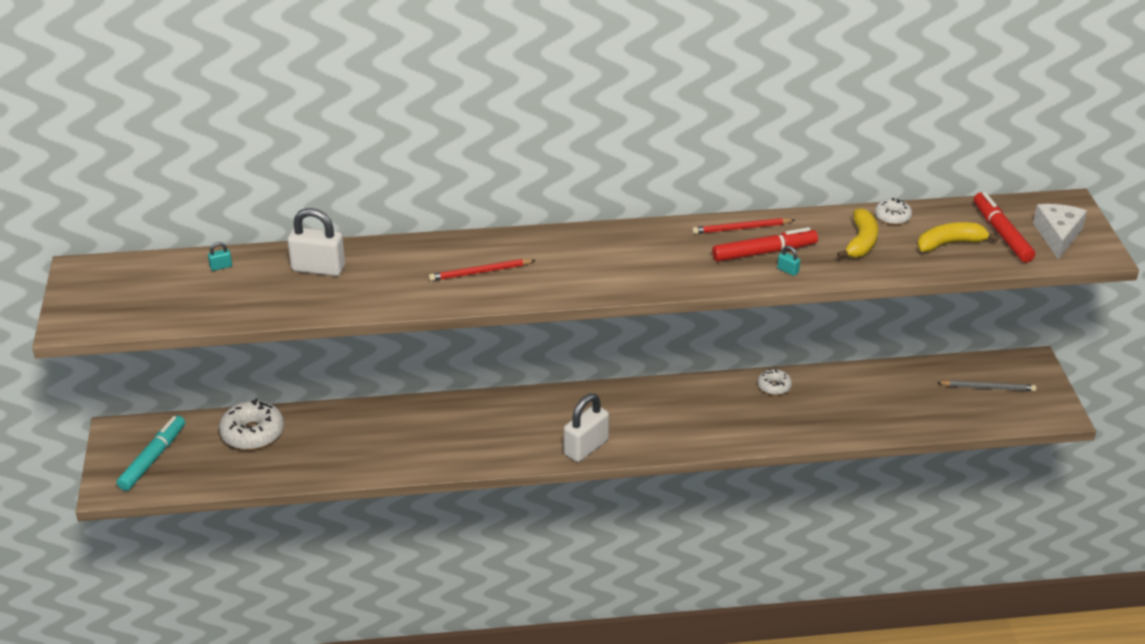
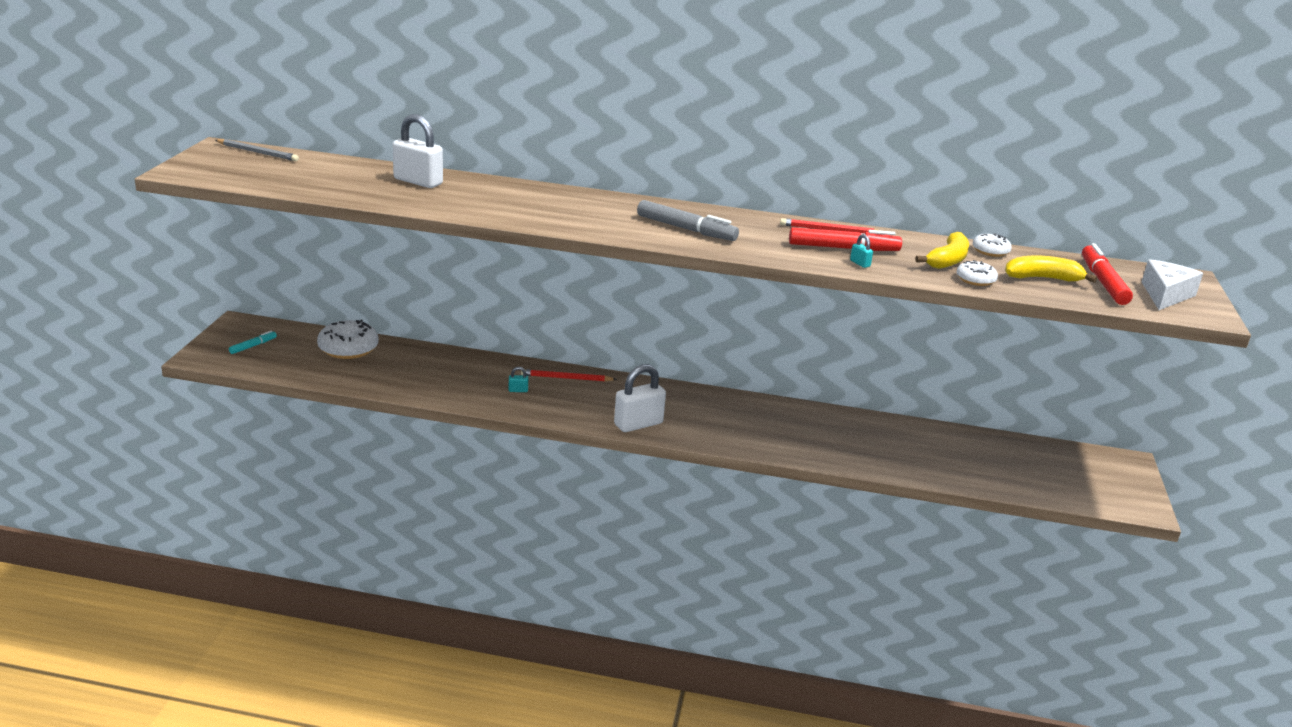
camera: 15 degrees right, 10 degrees down
turquoise marker [117,415,185,491] -> turquoise marker [229,331,277,354], size x0.54
turquoise padlock [208,242,232,271] -> turquoise padlock moved to [509,367,528,392]
red pencil [429,259,536,281] -> red pencil moved to [521,369,617,382]
white donut [758,369,792,395] -> white donut moved to [957,260,998,286]
grey pencil [937,380,1036,391] -> grey pencil moved to [215,139,299,161]
none -> grey marker [637,200,739,241]

